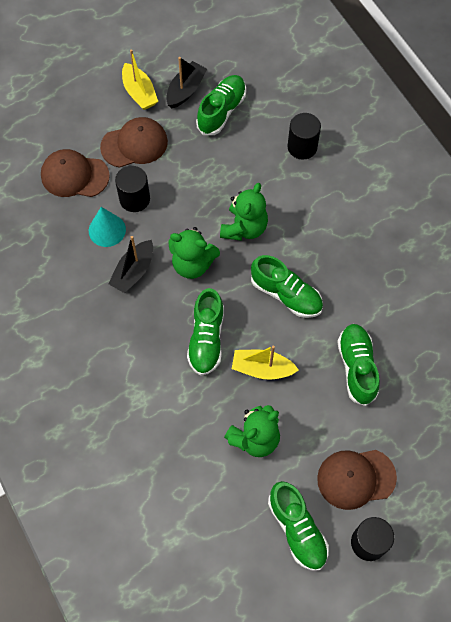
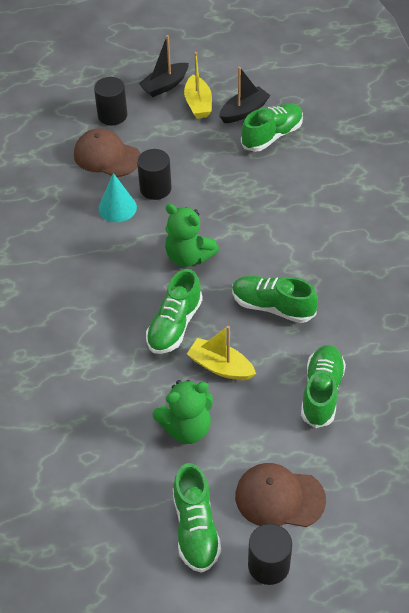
camera: 20 degrees right, 15 degrees down
brown cap [100,117,168,168] -> none
black boat [108,236,153,293] -> black boat moved to [138,35,189,97]
green teddy bear [220,183,268,241] -> none
green shoe [251,255,323,318] -> green shoe turned 150 degrees clockwise [232,276,318,323]
black cylinder [288,113,321,160] -> black cylinder moved to [94,77,127,125]

